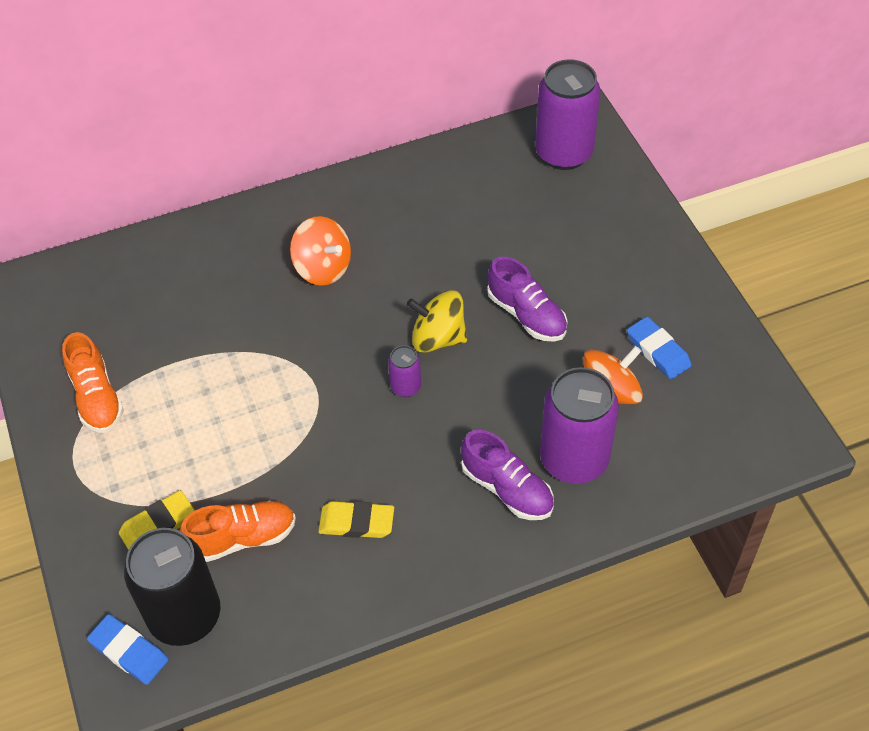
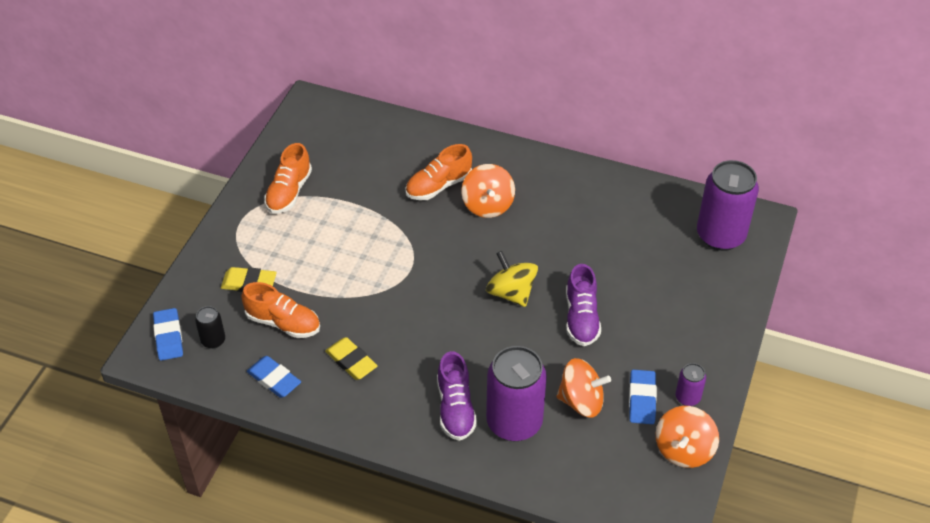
camera: 40 degrees right, 5 degrees down
black can [124,528,221,646] -> black can [195,306,225,349], size x0.46
purple can [388,345,421,397] -> purple can moved to [676,363,706,406]
none -> blue eraser [247,356,301,398]
none -> orange shoe [405,144,472,200]
none -> orange spinning top [656,406,719,468]

